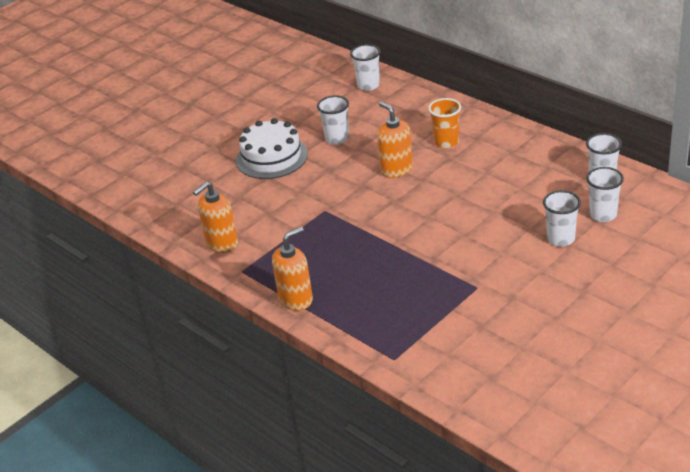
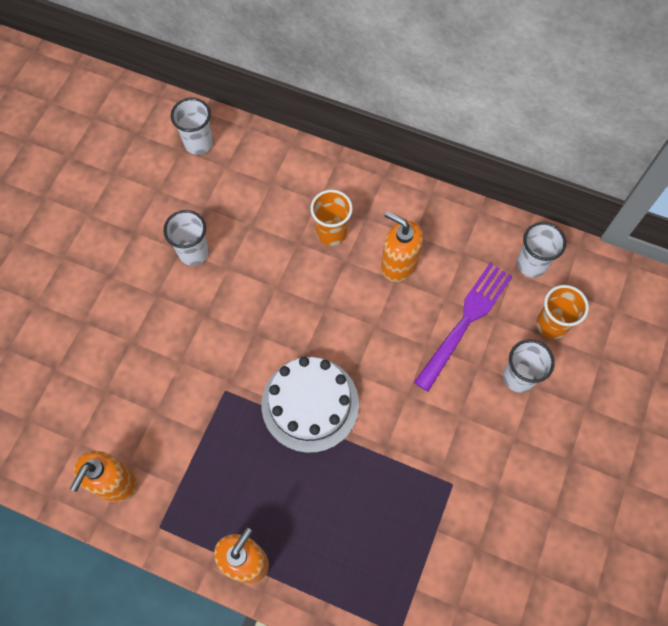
camera: 25 degrees left, 30 degrees up
white cake [236,118,308,179] -> white cake moved to [262,357,359,453]
orange soap dispenser [377,101,413,178] -> orange soap dispenser moved to [381,211,423,282]
white cup [586,167,624,222] -> orange cup [536,285,589,339]
none -> purple fork [414,263,512,392]

